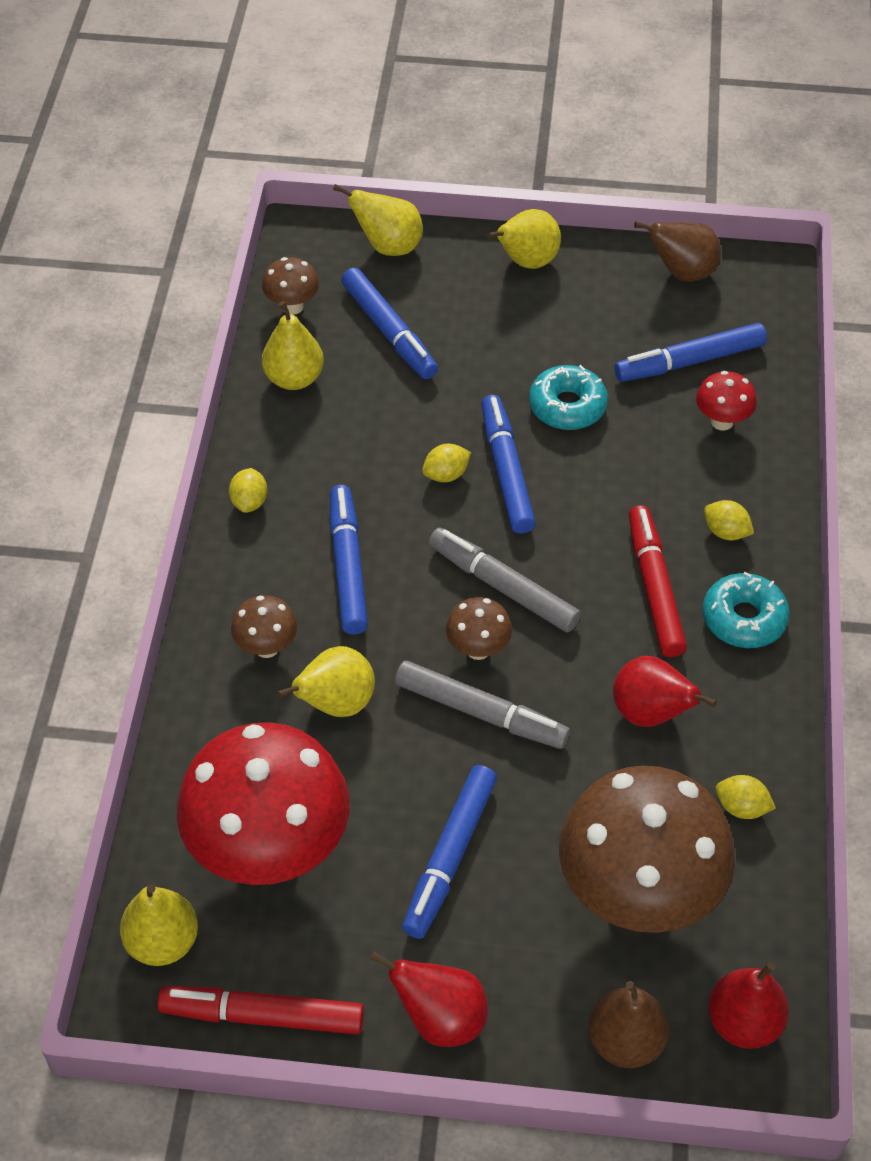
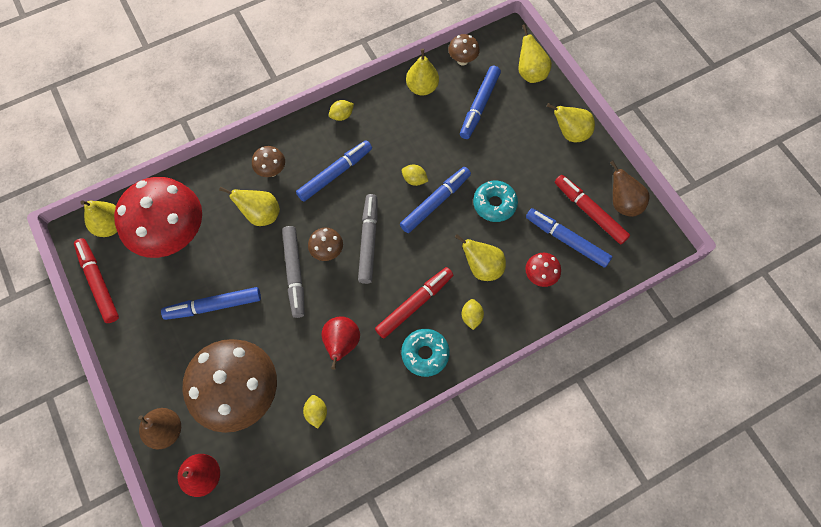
camera: 55 degrees right, 15 degrees up
red pear [370,951,488,1047] -> none
none -> yellow pear [455,234,506,281]
none -> red marker [555,175,630,244]

